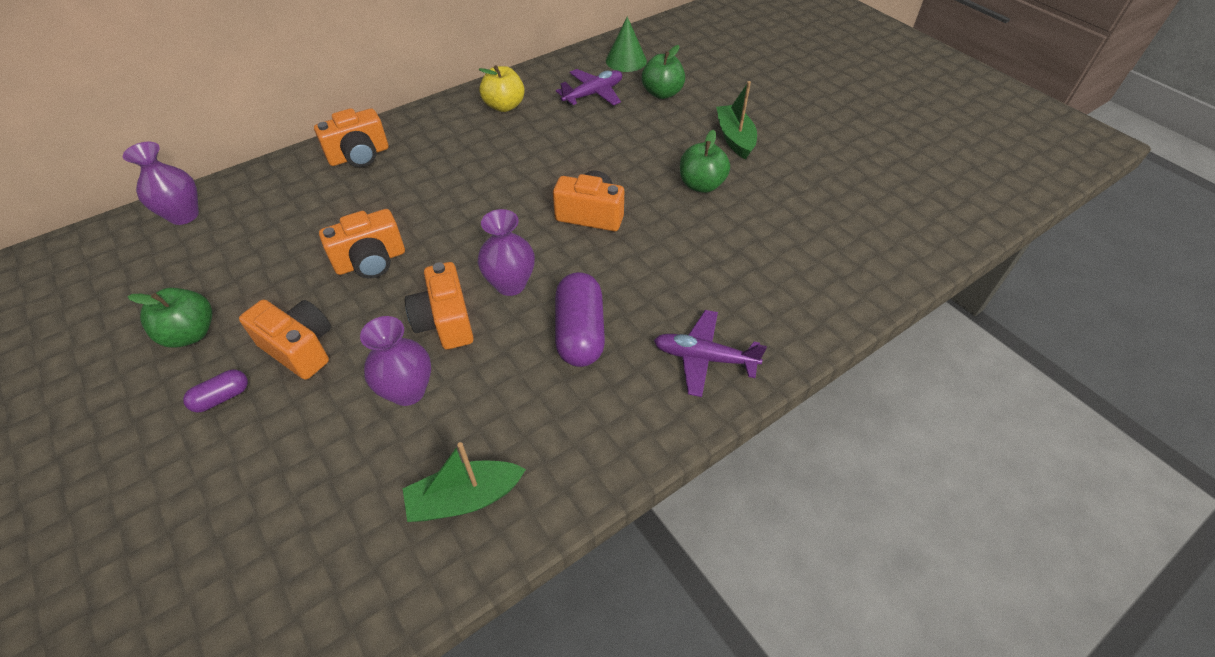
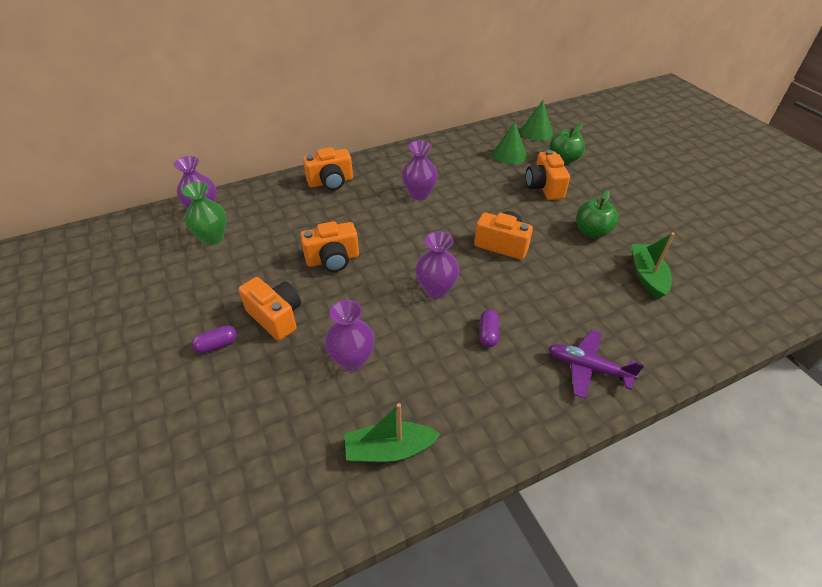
camera: 10 degrees right, 5 degrees down
green apple [127,288,212,347] -> none
orange camera [405,262,474,350] -> orange camera moved to [525,150,570,200]
yellow apple [479,65,525,112] -> none
purple capsule [555,272,605,367] -> purple capsule [479,310,499,348], size x0.52
purple plane [556,69,622,106] -> green cone [493,122,527,164]
green boat [716,81,757,159] -> green boat moved to [632,233,675,299]
none -> green vase [182,182,227,245]
none -> purple vase [402,140,438,200]

